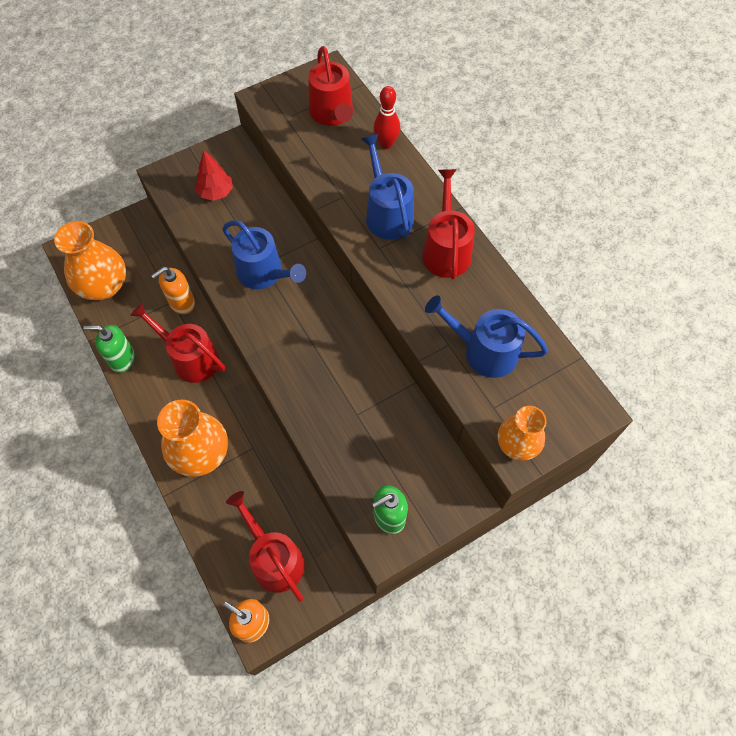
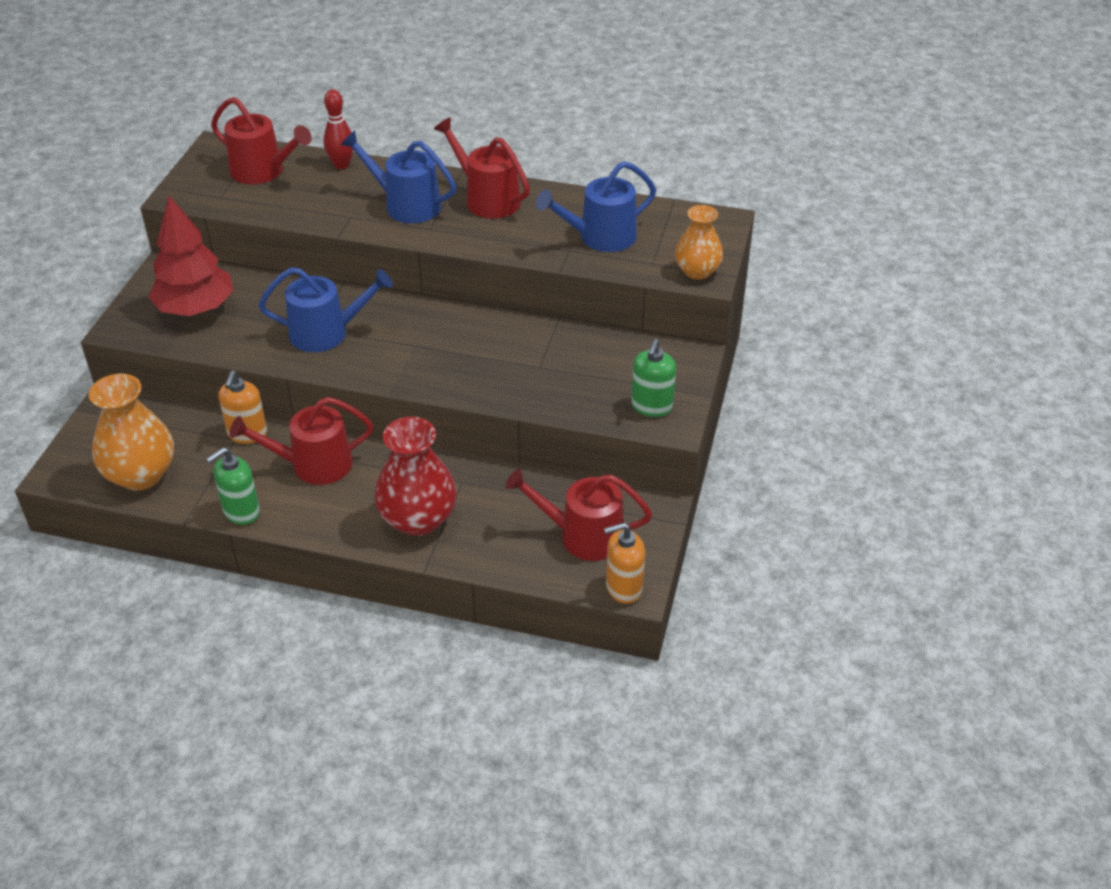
camera: 45 degrees left, 20 degrees down
orange vase [157,400,228,477] -> red vase [374,417,457,536]
red tree [195,150,233,201] -> red tree [148,196,234,316], size x1.73

